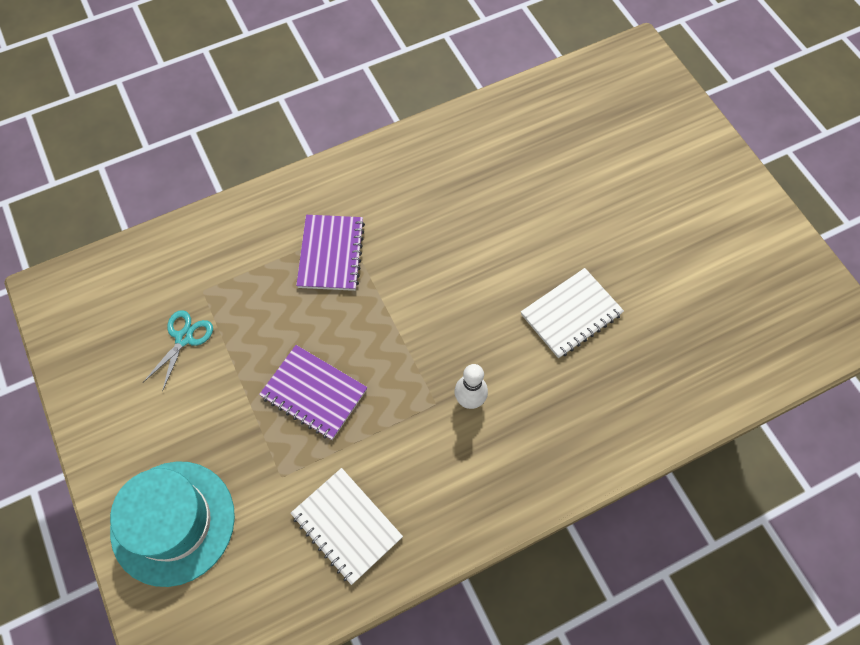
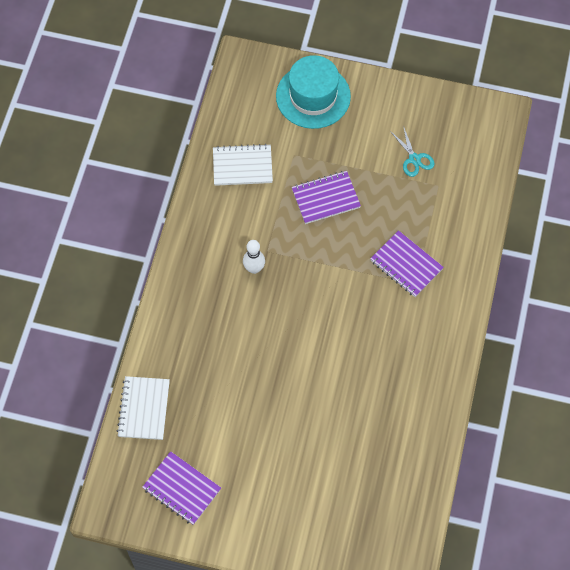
camera: 130 degrees right, 0 degrees up
white notebook [521,268,624,358] -> white notebook moved to [117,376,170,440]
none -> purple notebook [142,451,221,525]

